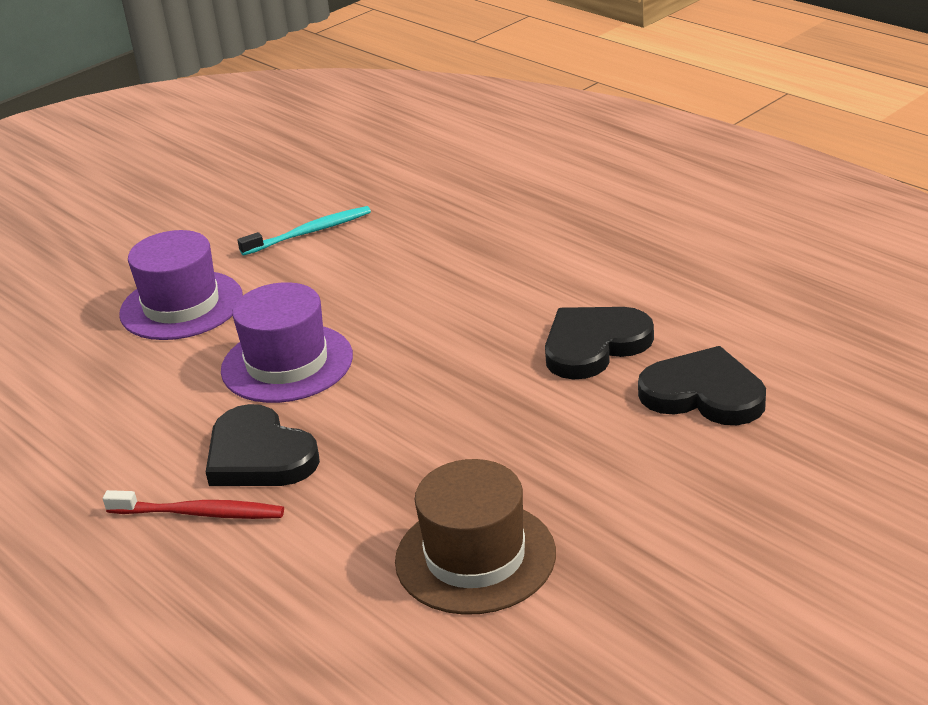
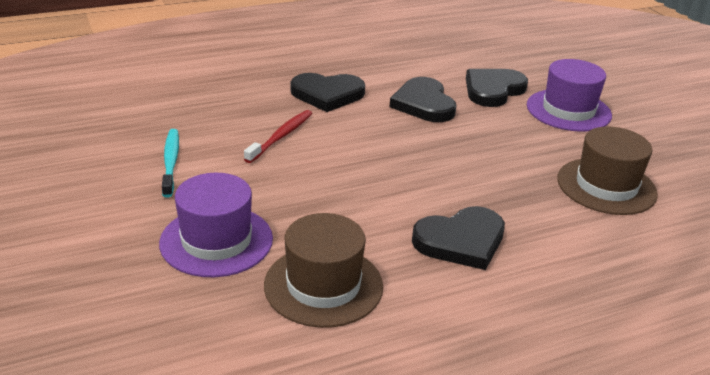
camera: 75 degrees left, 0 degrees up
red toothbrush [103,490,284,519] -> red toothbrush moved to [244,110,312,163]
purple hat [221,282,353,403] -> purple hat moved to [527,59,612,132]
none -> brown hat [264,213,383,328]
none -> black heart [291,73,365,112]

